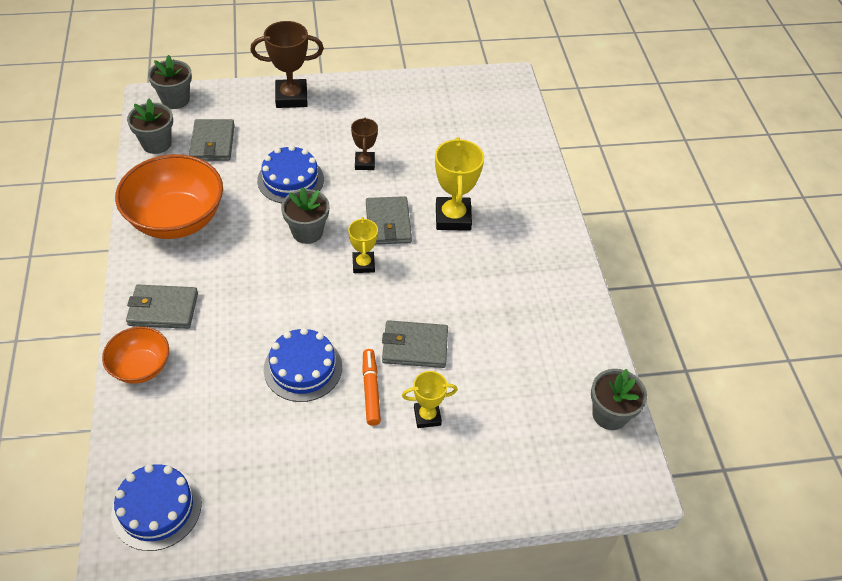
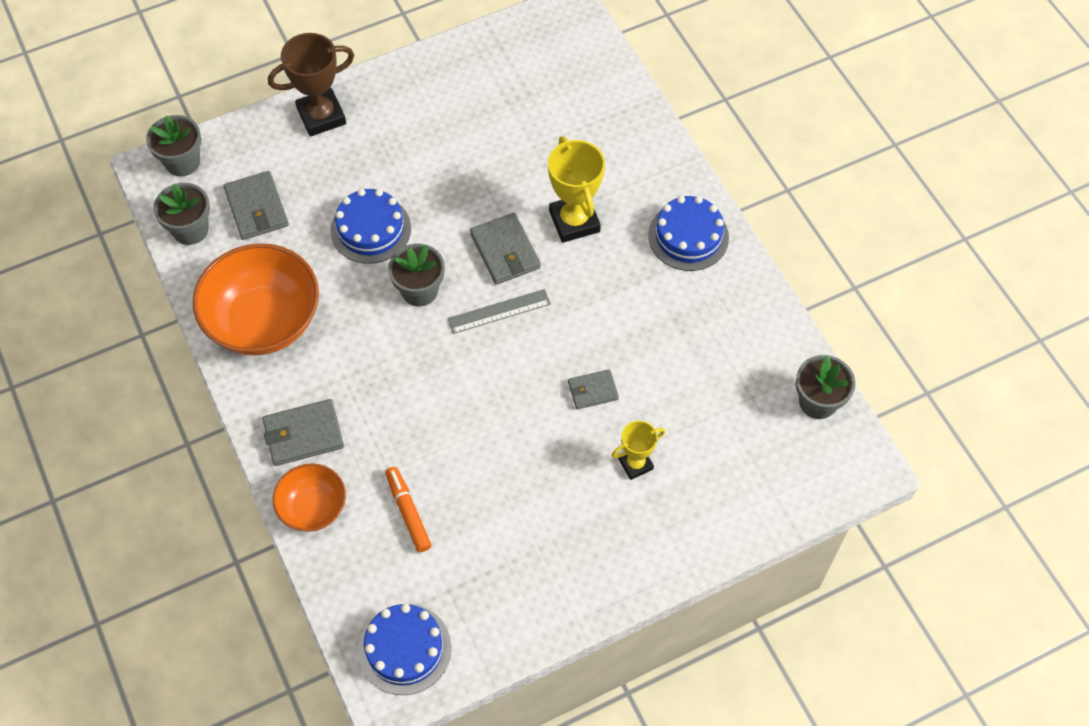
camera: 15 degrees left, 10 degrees up
blue cake [264,328,342,402] -> blue cake moved to [648,196,729,271]
yellow trophy [348,217,378,273] -> grey ruler [447,289,551,334]
brown trophy [351,117,378,170] -> none
orange marker [362,349,381,426] -> orange marker moved to [385,466,431,552]
grey wallet [382,320,448,368] -> grey wallet [568,369,619,409], size x0.63

